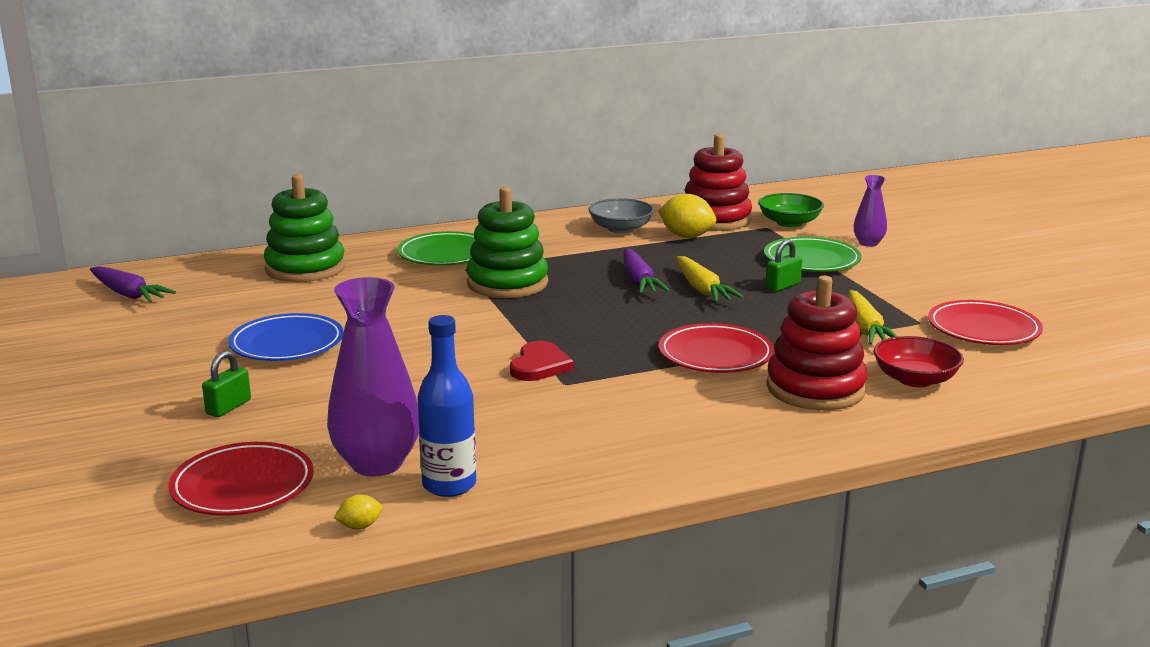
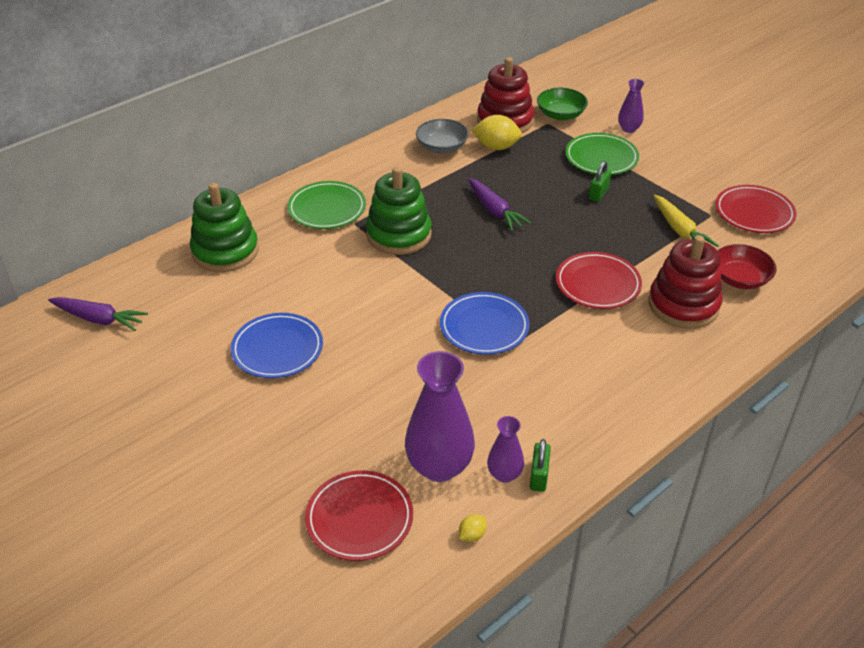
camera: 20 degrees left, 20 degrees up
green padlock [202,351,251,417] -> green padlock moved to [530,439,551,492]
blue bottle [417,315,476,497] -> purple vase [487,416,524,483]
red heart [510,341,574,381] -> blue plate [440,292,530,355]
yellow carrot [677,256,744,302] -> none

